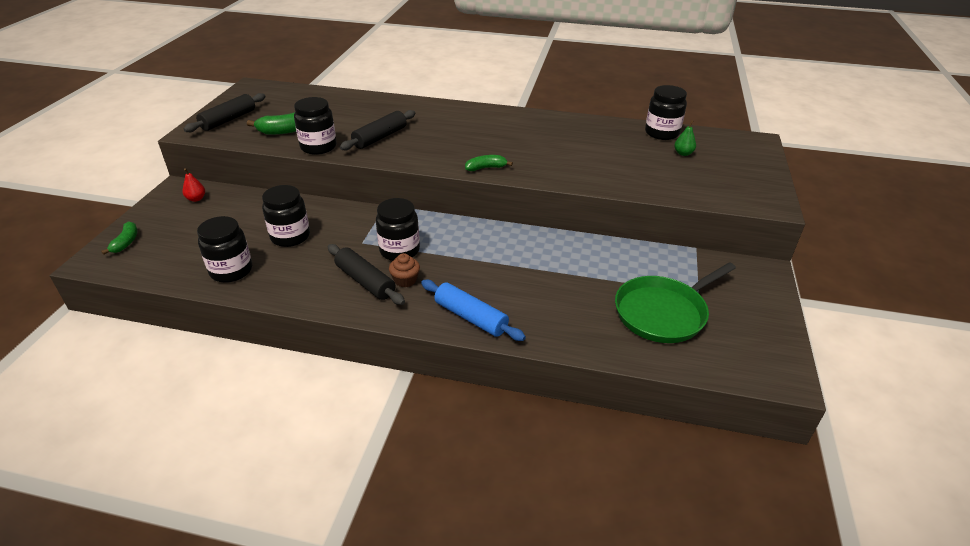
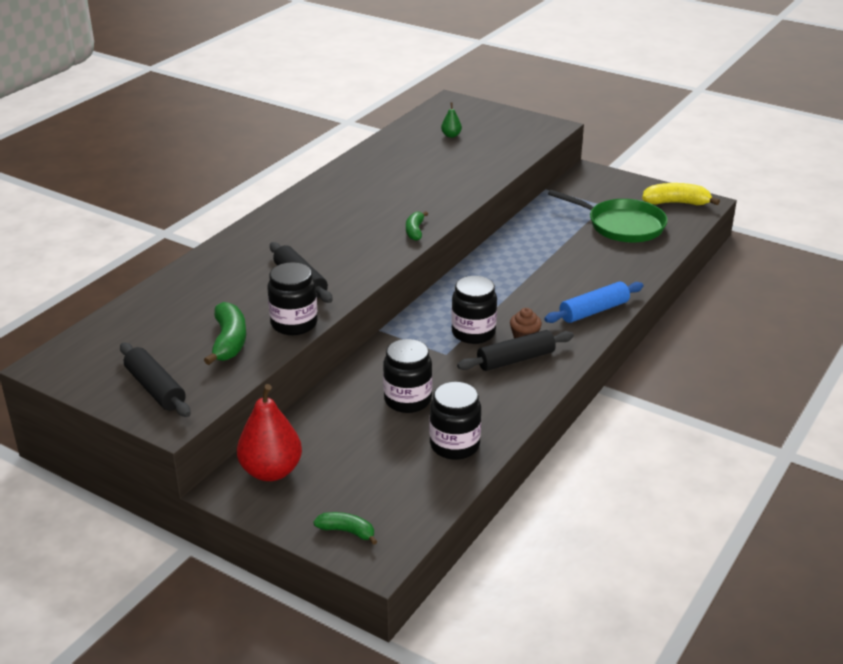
camera: 70 degrees left, 5 degrees down
red pear [183,168,205,202] -> red pear [237,384,302,481], size x2.16
green pan [615,262,736,343] -> green pan turned 45 degrees counterclockwise [548,190,668,243]
black jar [645,85,687,140] -> none
none -> yellow banana [642,183,720,205]

